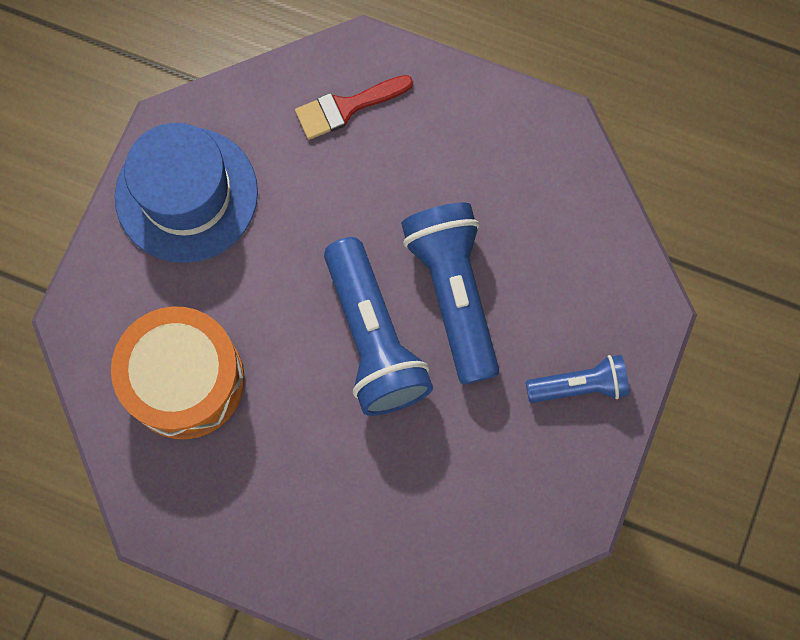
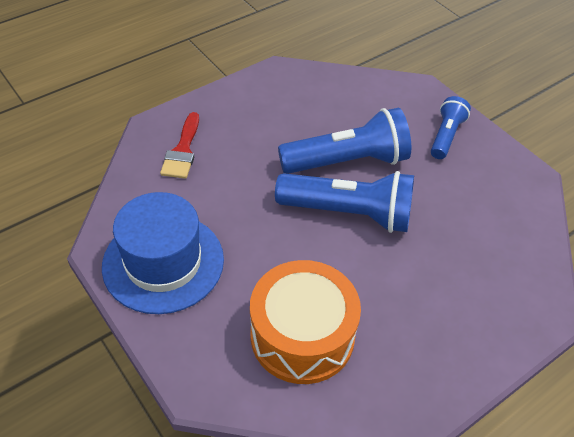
camera: 60 degrees left, 25 degrees down
blue flashlight [401,203,499,385] -> blue flashlight turned 150 degrees clockwise [278,108,411,174]

